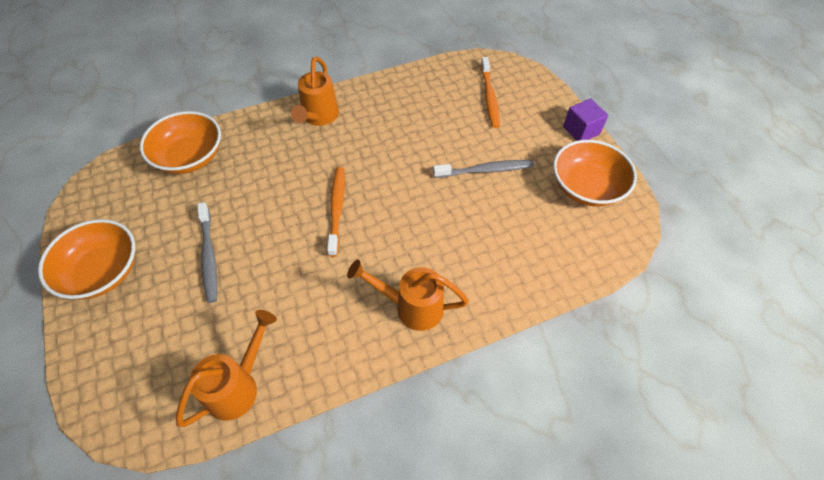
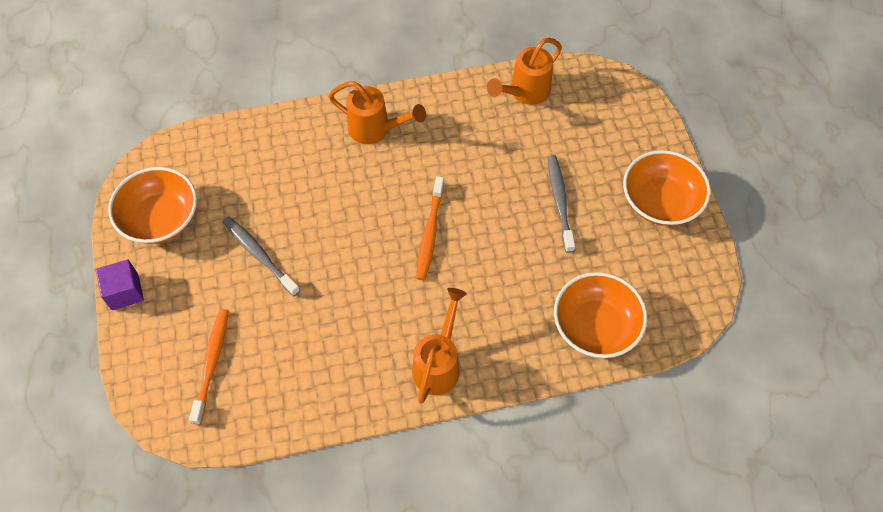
camera: 170 degrees left, 5 degrees up
grey toothbrush [433,160,534,178] -> grey toothbrush turned 45 degrees clockwise [223,216,300,296]

